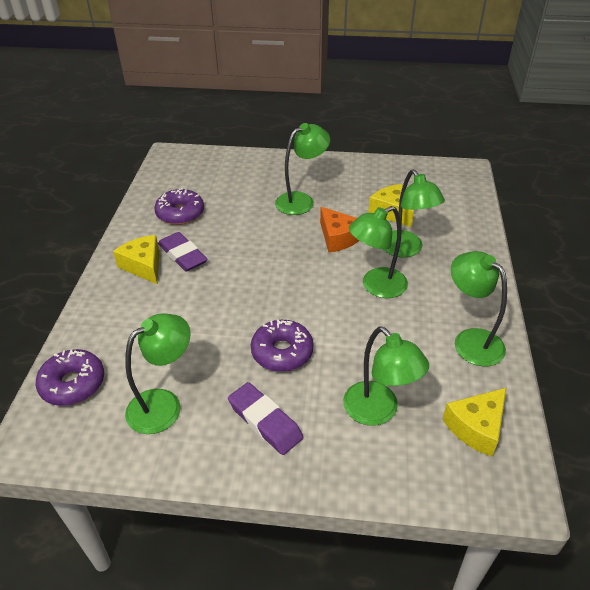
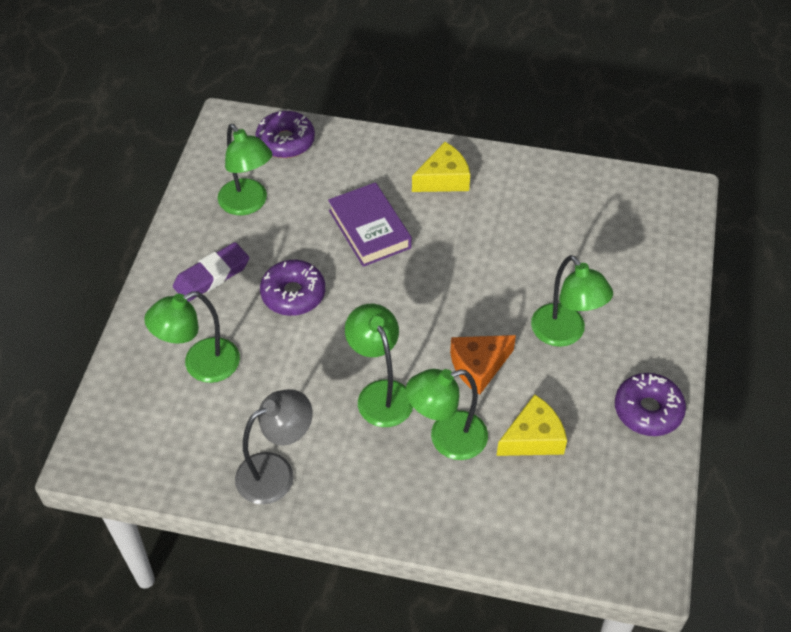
camera: 95 degrees right, 10 degrees up
purple donut [154,188,204,225] -> purple donut moved to [615,373,686,436]
purple eraser [158,232,208,272] -> none
yellow cheese [443,388,506,457] -> none
green lamp [451,251,507,366] -> grey lamp [235,389,313,504]
none -> purple book [328,182,412,267]

